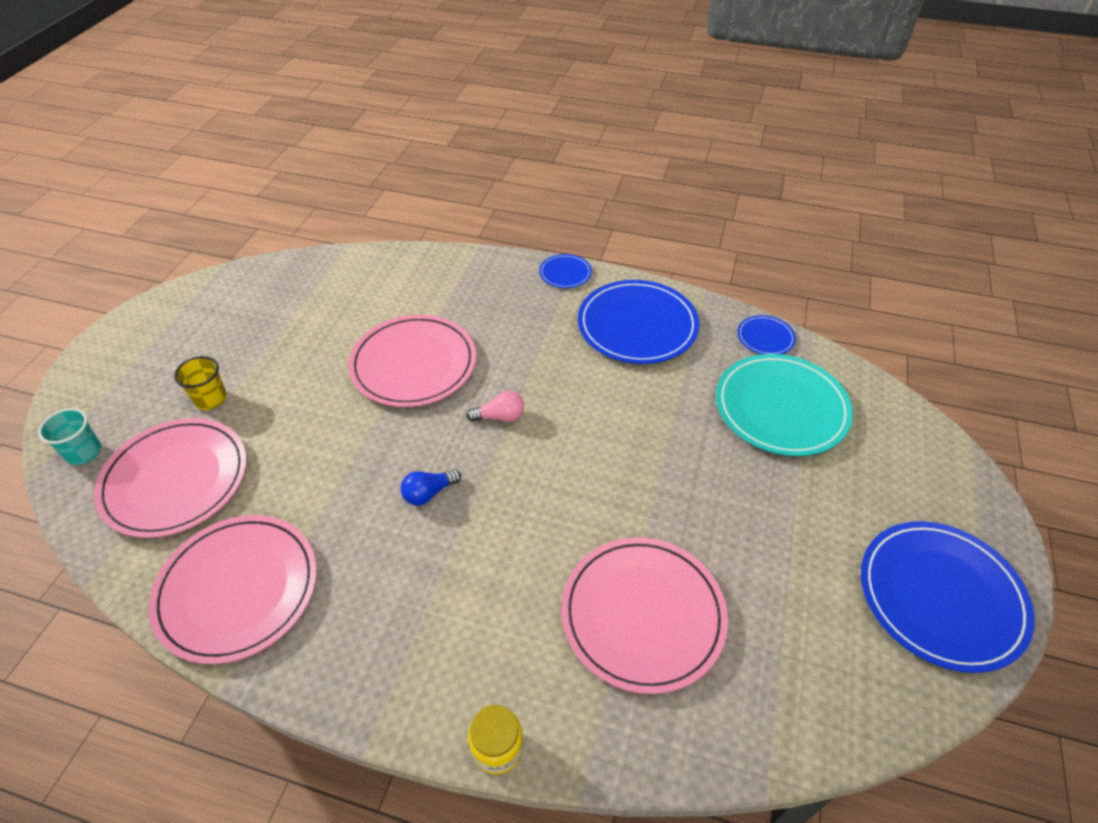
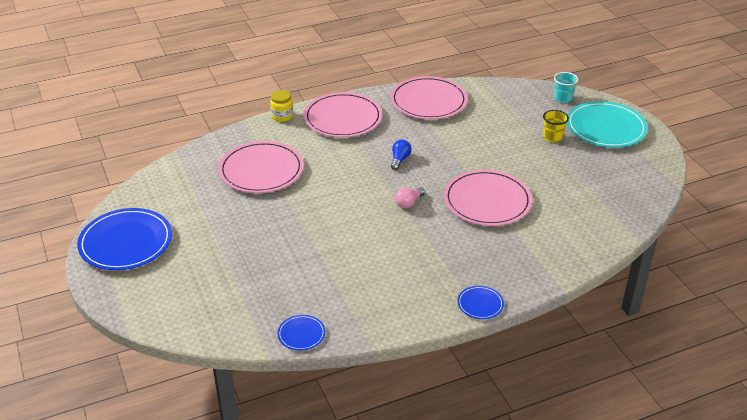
camera: 140 degrees right, 10 degrees down
pink plate [94,418,247,538] -> pink plate moved to [303,92,382,137]
blue plate [578,280,699,364] -> none
turquoise plate [716,354,853,456] -> turquoise plate moved to [567,101,648,148]

